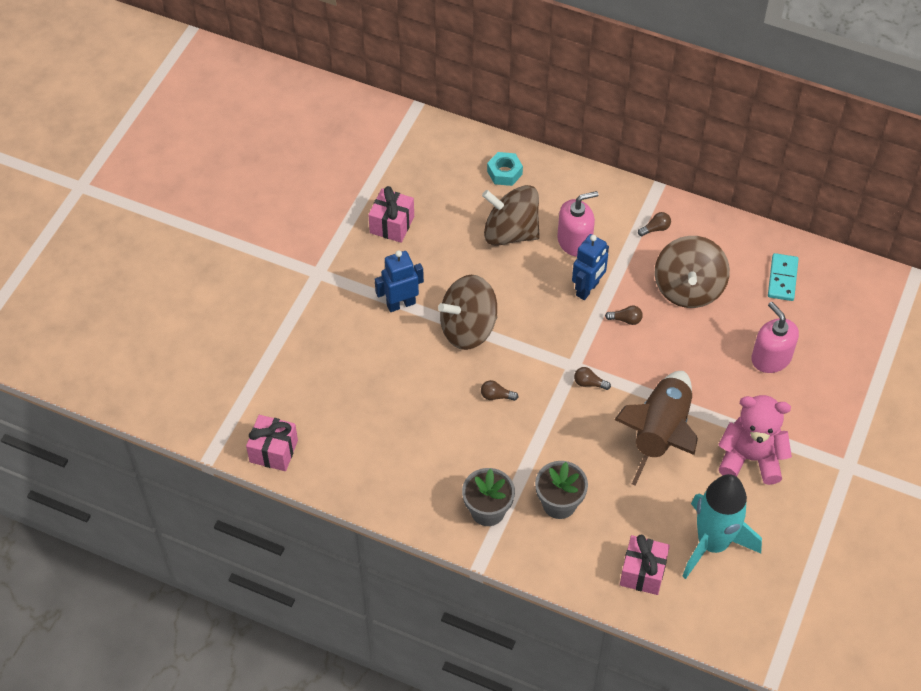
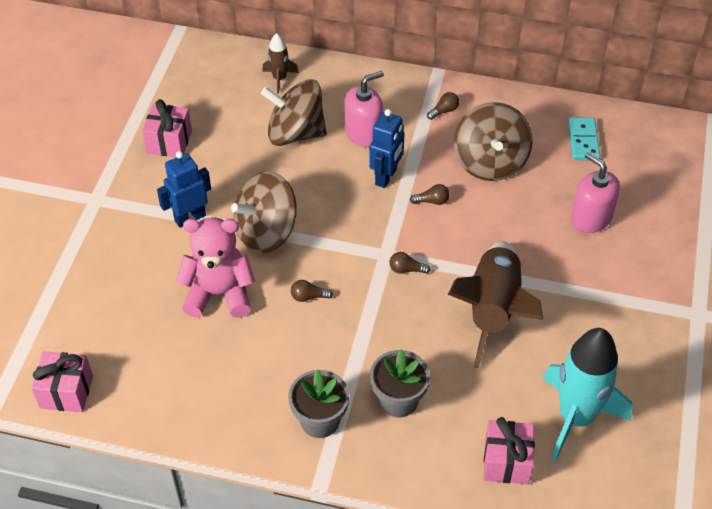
camera: 10 degrees left, 5 degrees down
turquoise nut [487,152,523,186] -> brown rocket [262,33,299,94]
pink teddy bear [718,395,792,485] -> pink teddy bear moved to [175,217,255,318]

